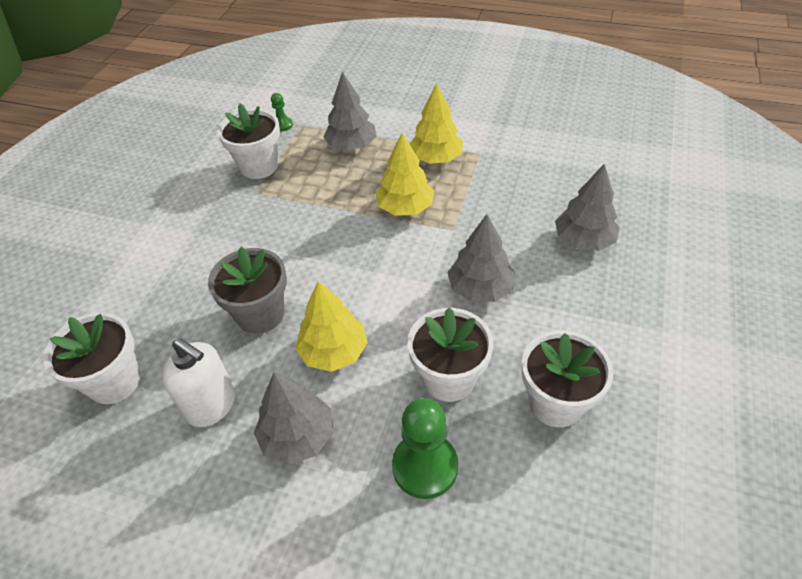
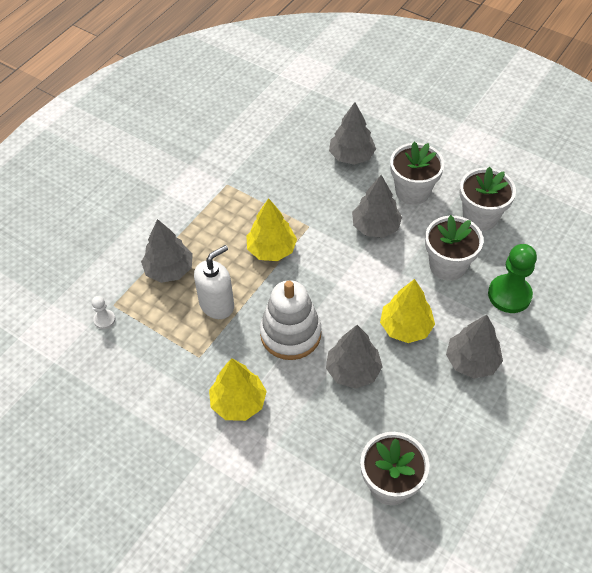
camera: 75 degrees left, 5 degrees up
white soap dispenser [162,338,235,427] -> white soap dispenser moved to [194,245,234,319]
grey flower pot [208,247,287,334] -> grey tree [326,325,383,389]
white flower pot [217,104,280,179] -> white flower pot moved to [390,142,444,205]
green pawn [271,93,293,131] -> white pawn [92,296,115,329]
yellow tree [410,83,463,164] -> yellow tree moved to [209,358,267,421]
none -> white stacking toy [260,280,321,360]

